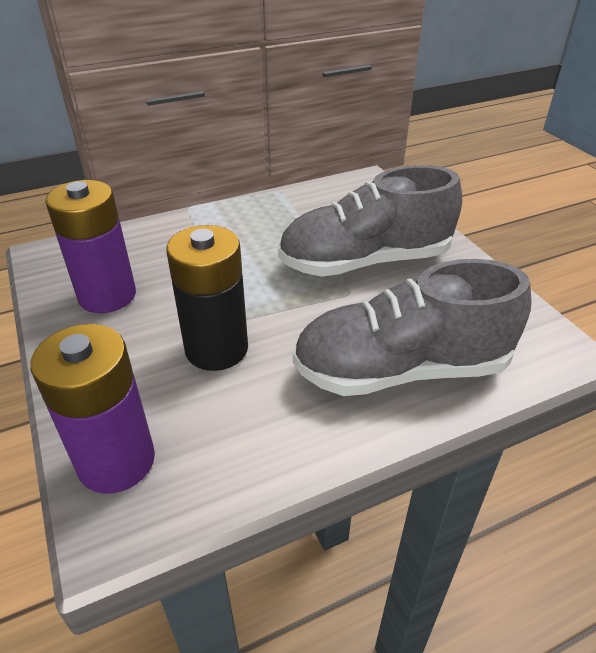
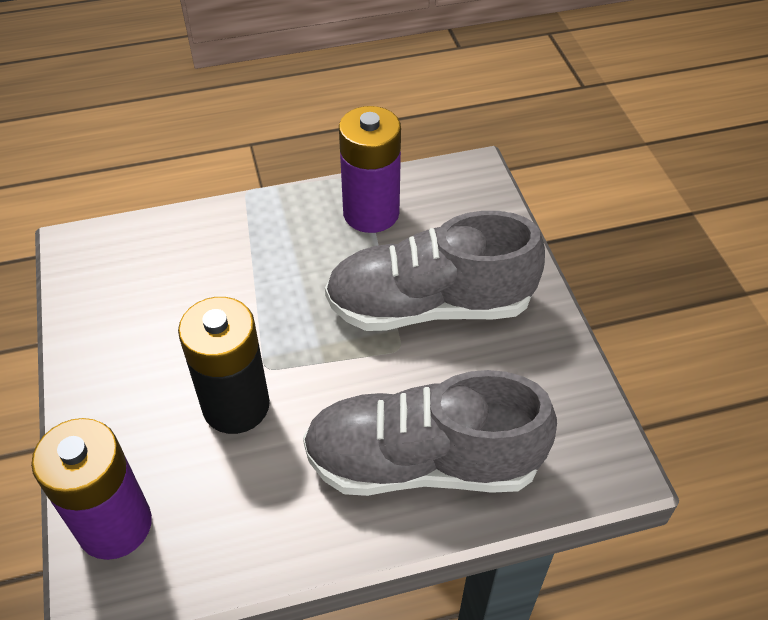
camera: 10 degrees right, 10 degrees up
purple battery [45,180,136,313] -> purple battery moved to [339,106,401,233]

